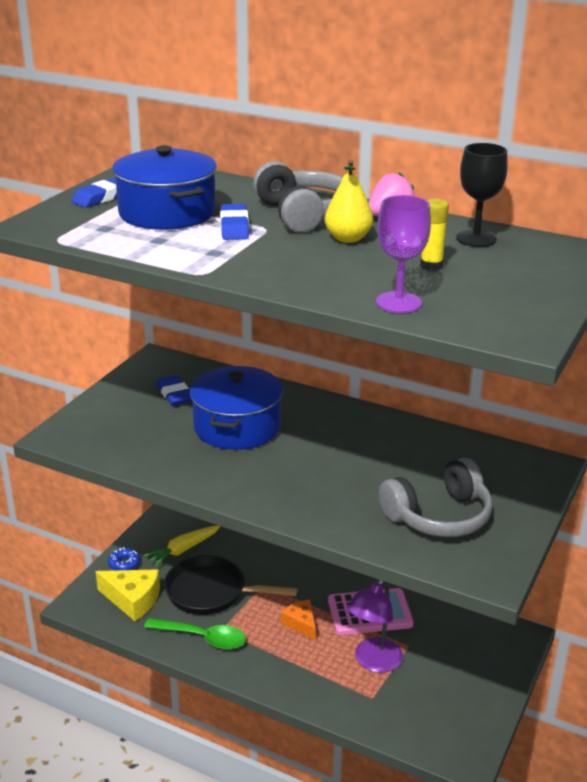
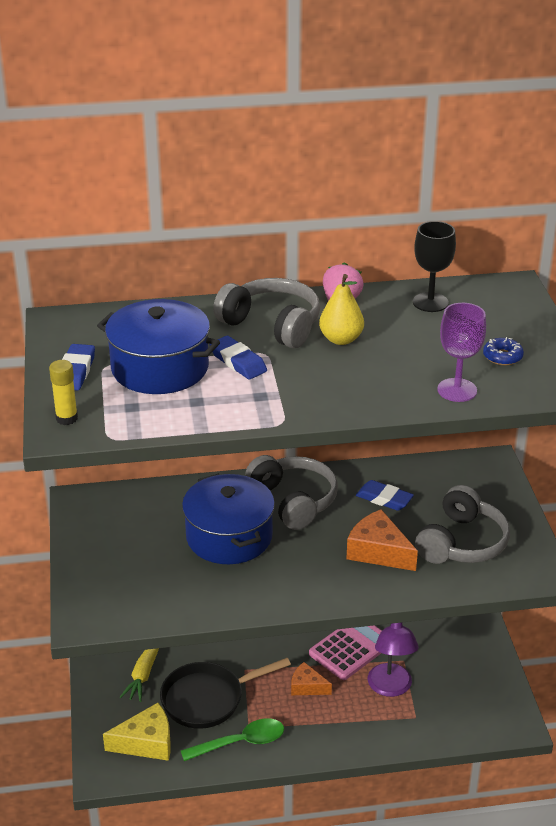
camera: 35 degrees left, 5 degrees up
blue donut [108,547,140,570] -> blue donut moved to [483,337,524,365]
blue eraser [156,375,192,406] -> blue eraser moved to [356,480,414,511]
yellow glue stick [420,199,449,271] -> yellow glue stick moved to [49,360,78,425]
none -> grey headphones [245,455,338,530]
none -> orange cheese [347,509,418,571]

